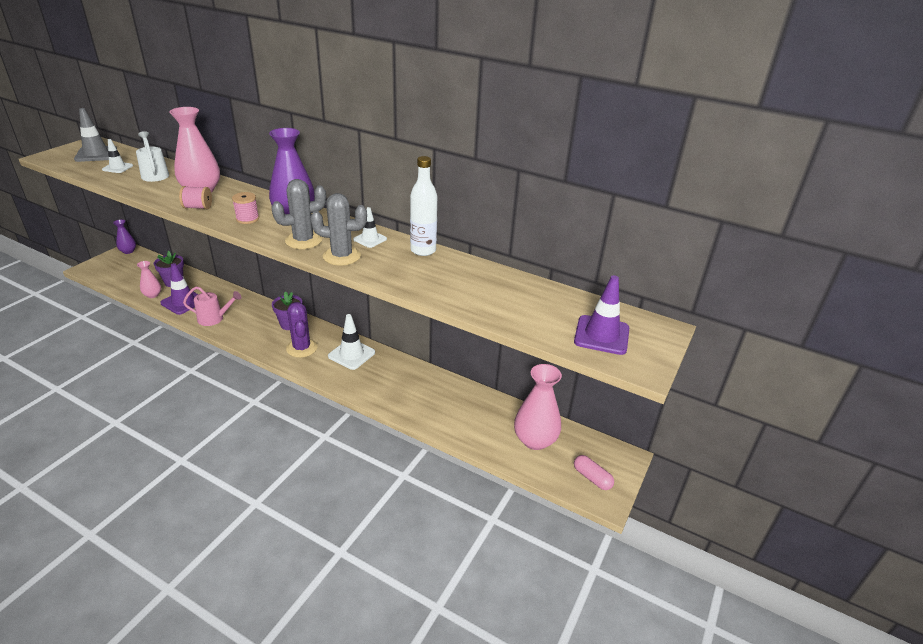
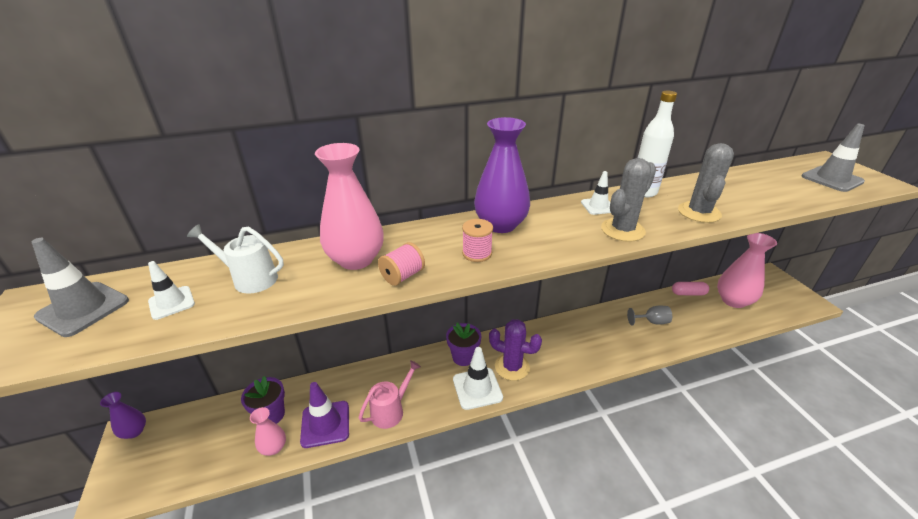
camera: 45 degrees left, 0 degrees up
grey cactus [271,179,326,249] -> grey cactus moved to [678,143,734,223]
white traffic cone [328,314,375,370] -> white traffic cone moved to [453,347,503,410]
purple traffic cone [574,275,629,355] -> grey traffic cone [802,124,865,192]
pink capsule [574,455,614,490] -> pink capsule moved to [672,282,709,295]
none -> grey goblet [627,306,672,326]

